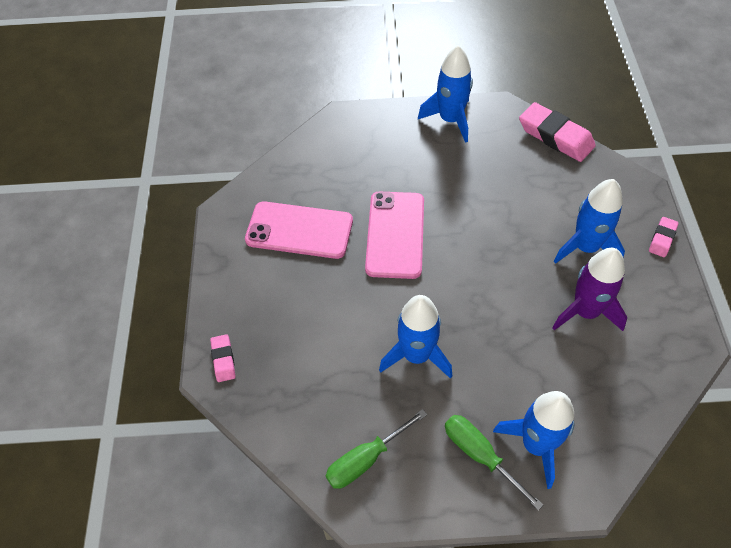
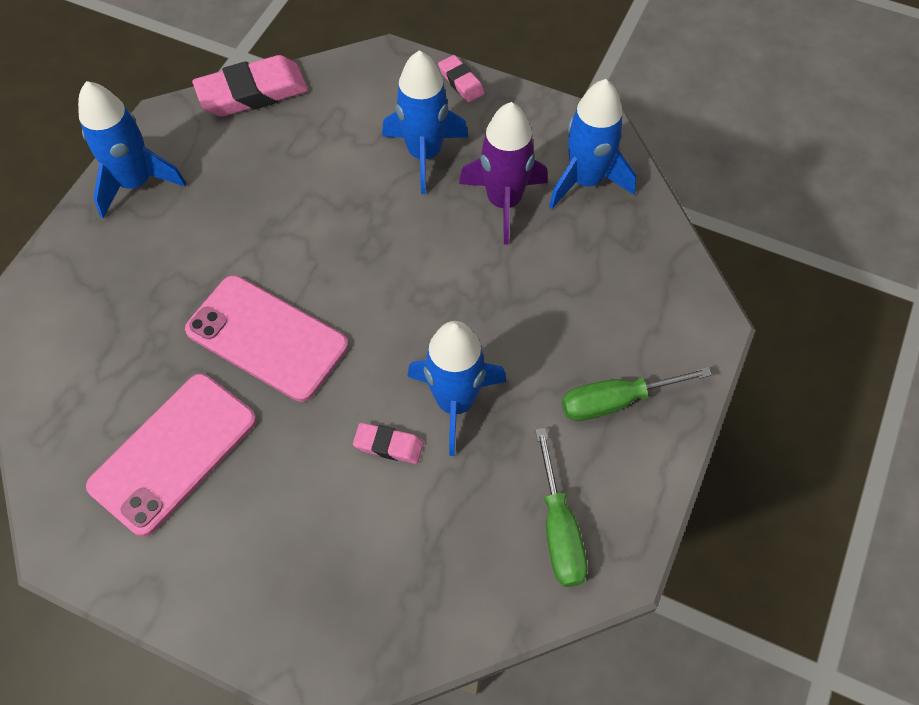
camera: 65 degrees left, 5 degrees up
pink eraser [210,334,236,382] -> pink eraser moved to [353,422,424,464]
blue rocket [493,391,575,489] -> blue rocket moved to [549,79,636,209]

